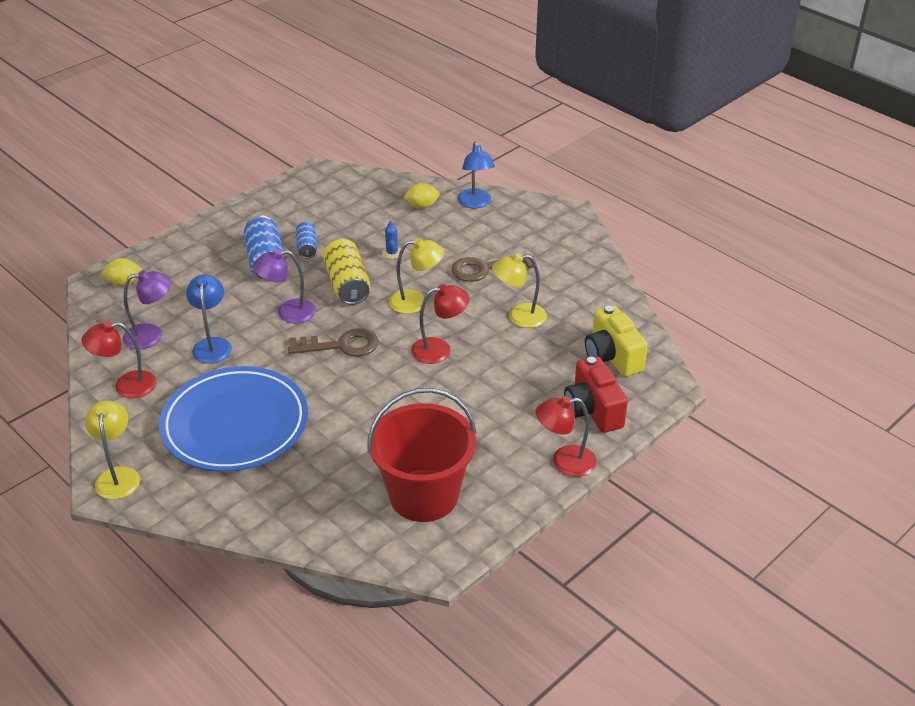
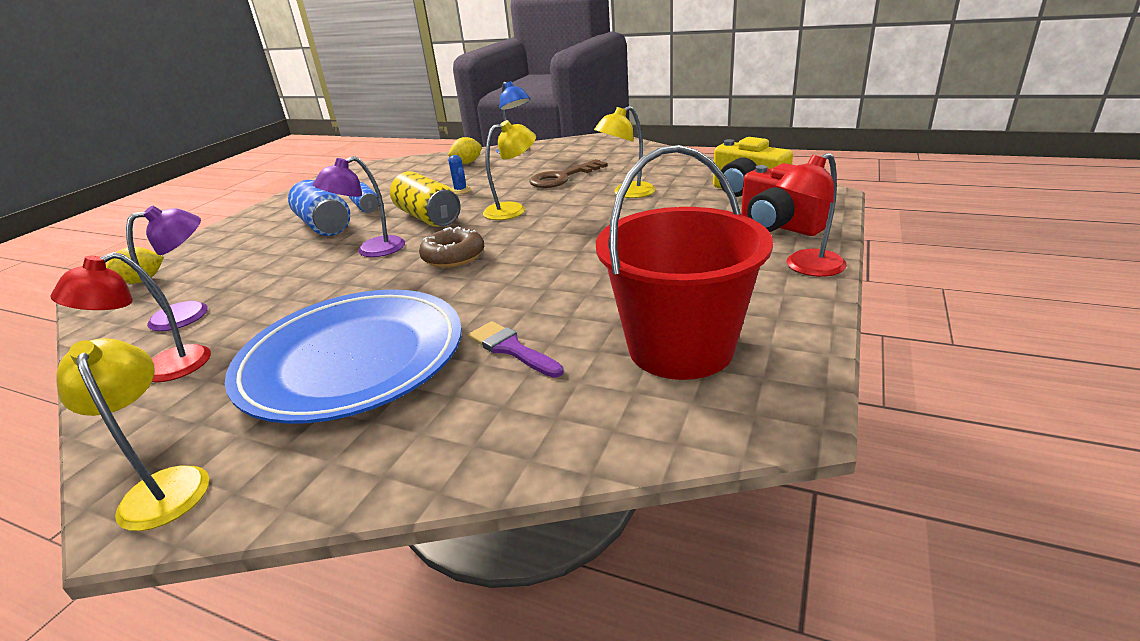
camera: 20 degrees left, 10 degrees down
blue lamp [186,274,232,364] -> none
brown key [288,328,378,357] -> brown donut [419,227,484,268]
red lamp [411,284,470,364] -> none
none -> purple brush [468,321,564,378]

